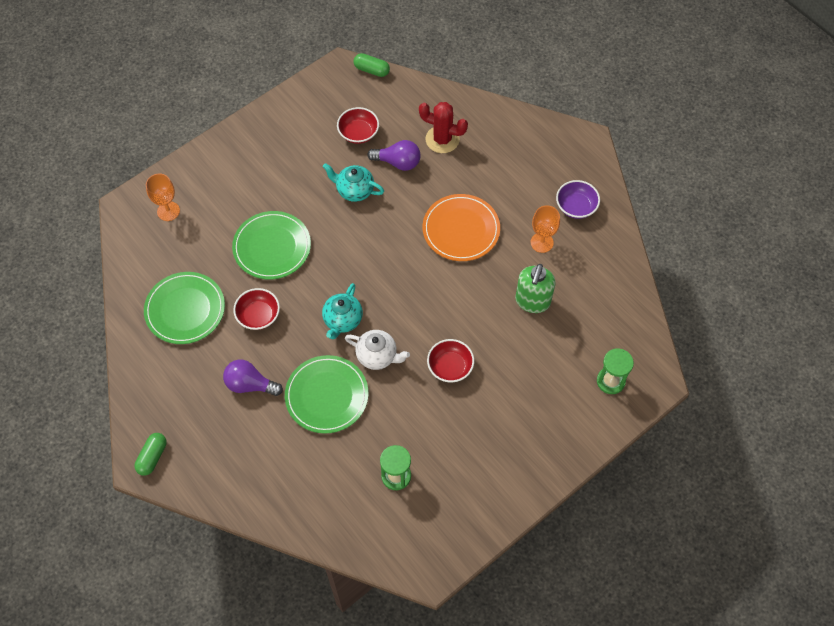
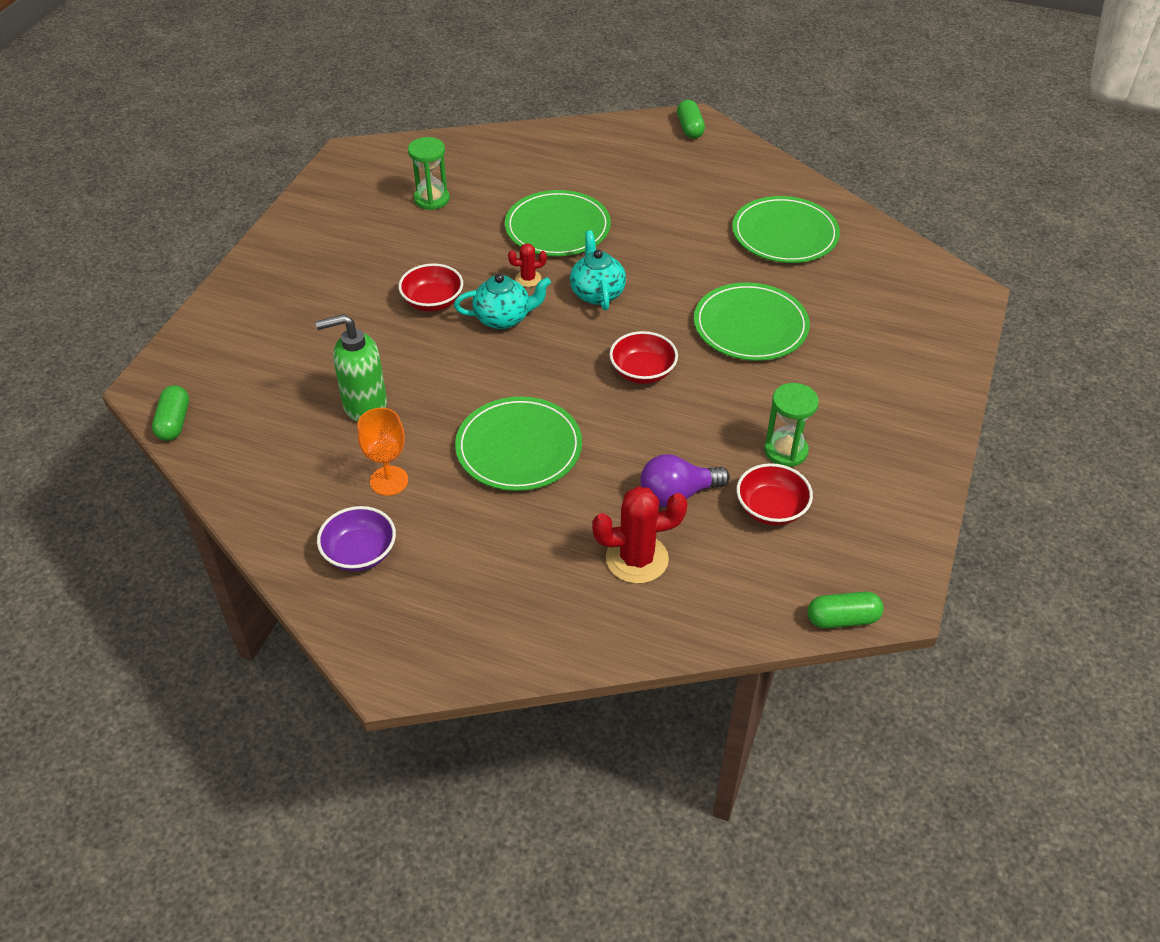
camera: 150 degrees right, 15 degrees down
orange goblet [146,174,180,221] -> none
purple light bulb [223,360,283,396] -> none
red bowl [233,288,280,330] -> red bowl moved to [609,331,678,384]
turquoise teapot [323,163,384,202] -> turquoise teapot moved to [454,274,551,329]
white teapot [345,330,410,370] -> red cactus [508,243,547,287]
orange plate [423,194,500,261] -> green plate [455,397,582,491]
green soap dispenser [515,264,555,313] -> green soap dispenser turned 90 degrees counterclockwise [315,314,387,422]
green hourglass [597,348,634,394] -> green hourglass moved to [764,383,819,467]
none -> green capsule [152,385,189,441]

